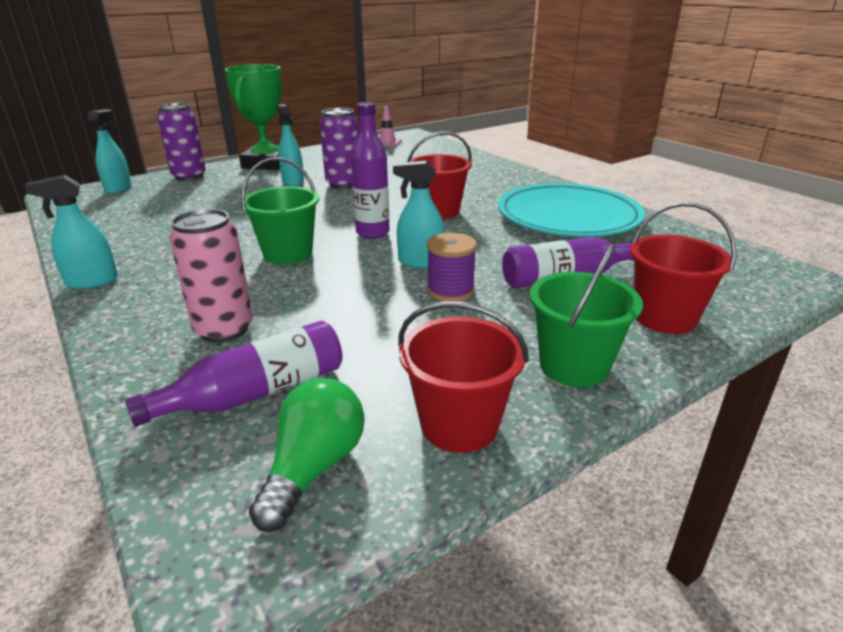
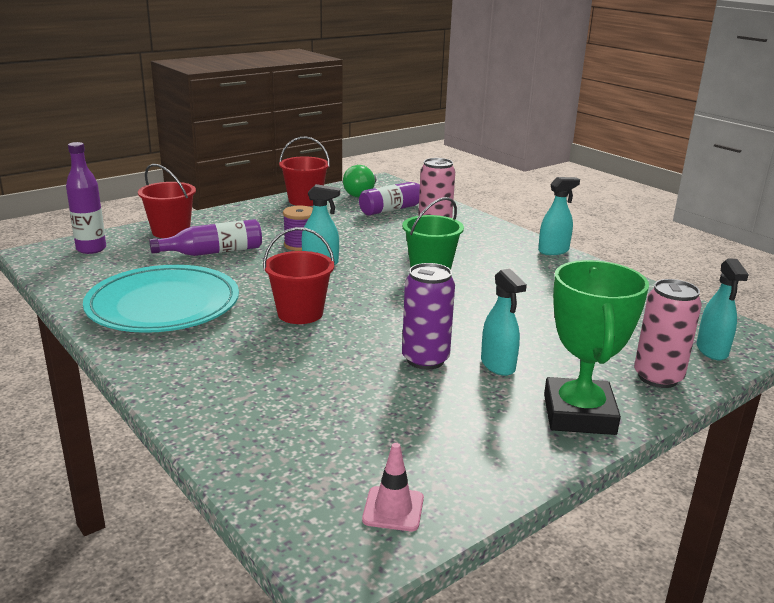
camera: 175 degrees right, 5 degrees down
purple can [157,103,206,181] -> pink can [634,279,702,388]
purple bottle [351,102,390,239] -> purple bottle moved to [66,142,106,254]
green bucket [530,244,643,387] -> none

